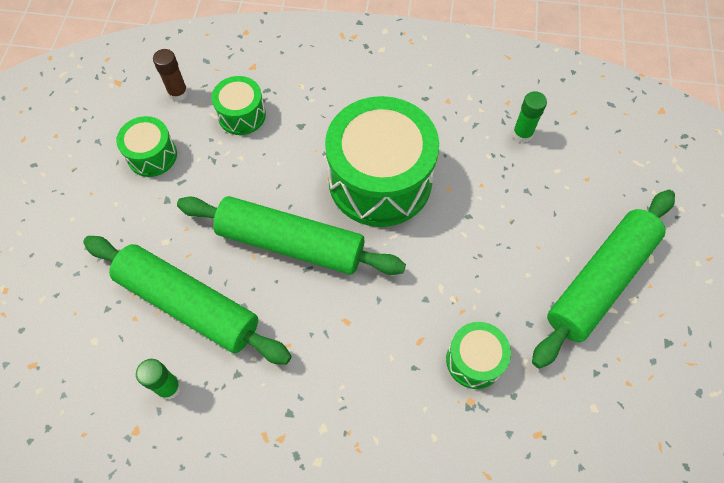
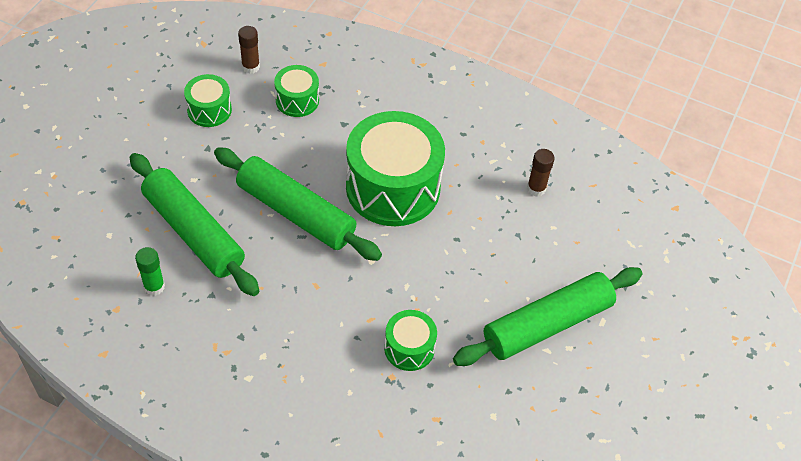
camera: 15 degrees right, 10 degrees down
green glue stick [512,91,547,143] -> brown glue stick [527,149,555,196]

